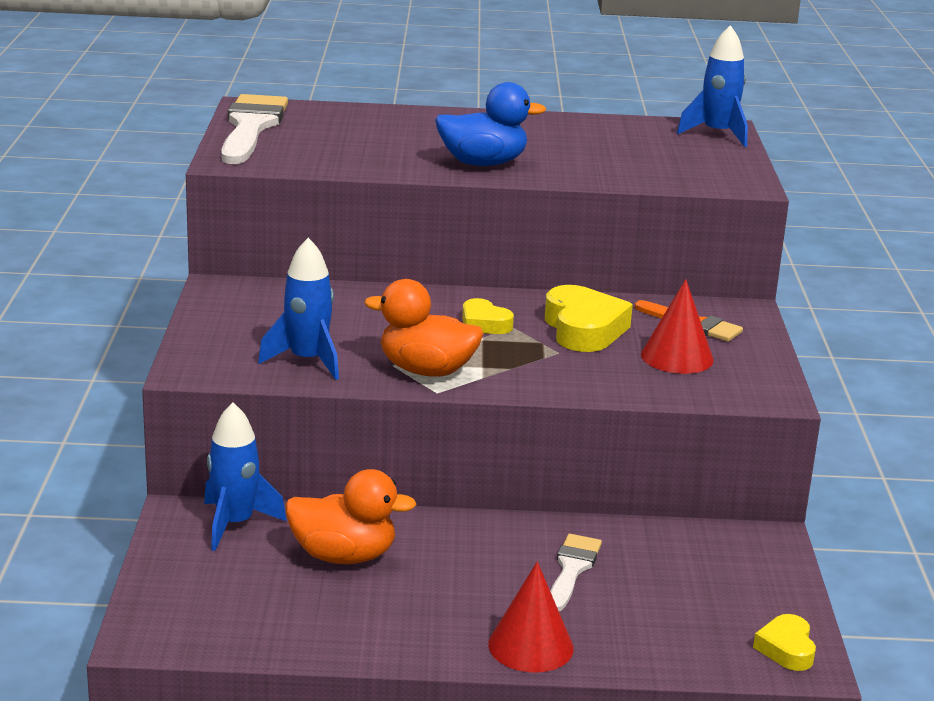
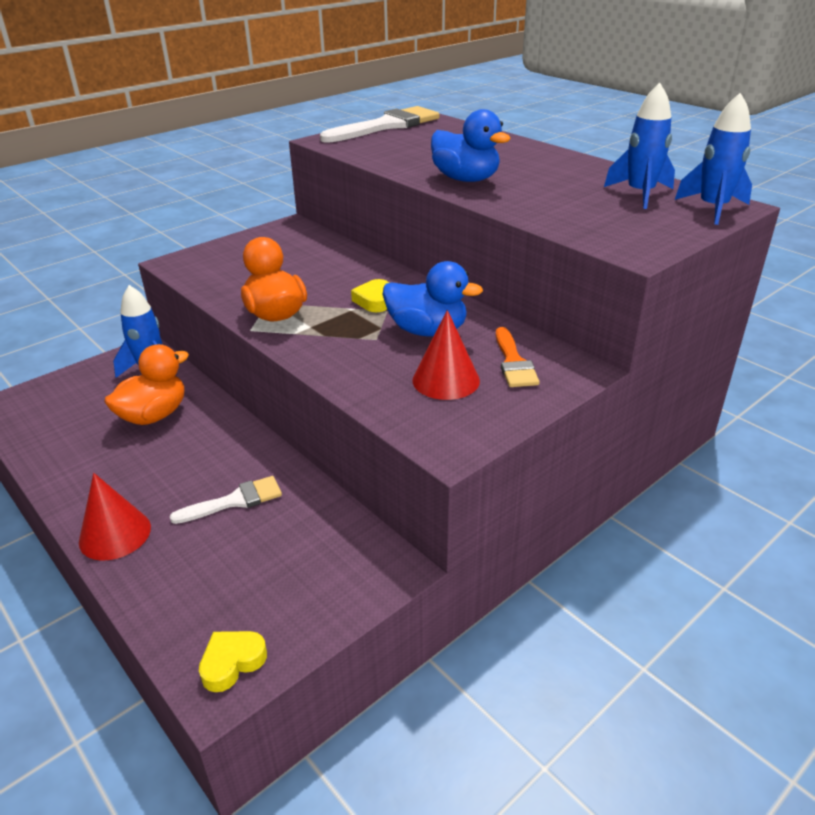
camera: 50 degrees right, 10 degrees up
blue rocket [258,238,339,380] -> blue rocket moved to [604,83,675,209]
orange duck [285,469,417,564] -> orange duck turned 105 degrees counterclockwise [104,344,189,425]
yellow heart [545,285,633,352] -> blue duck [382,261,483,336]

